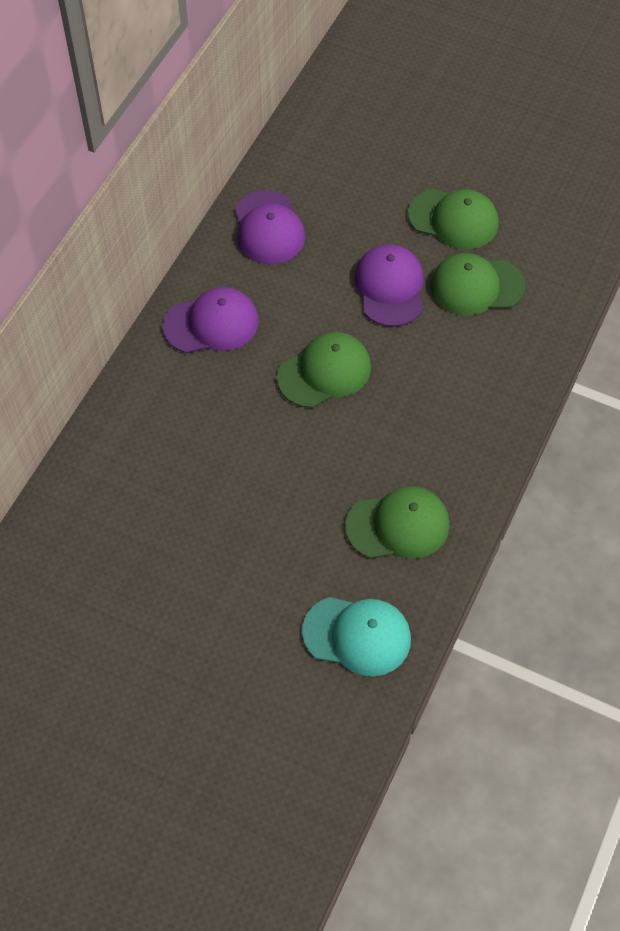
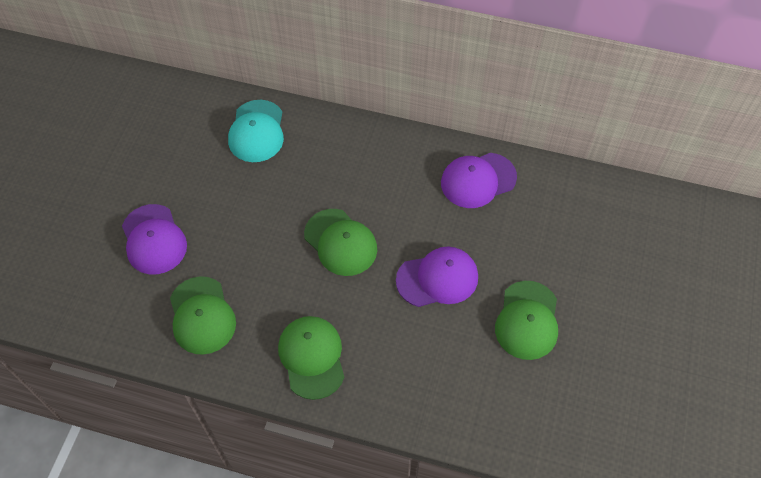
camera: 80 degrees right, 0 degrees up
purple cap [163,287,259,353] -> purple cap moved to [122,204,187,274]
turquoise cap [302,597,411,677] -> turquoise cap moved to [228,100,284,162]
green cap [430,253,525,315] -> green cap moved to [278,316,345,400]

